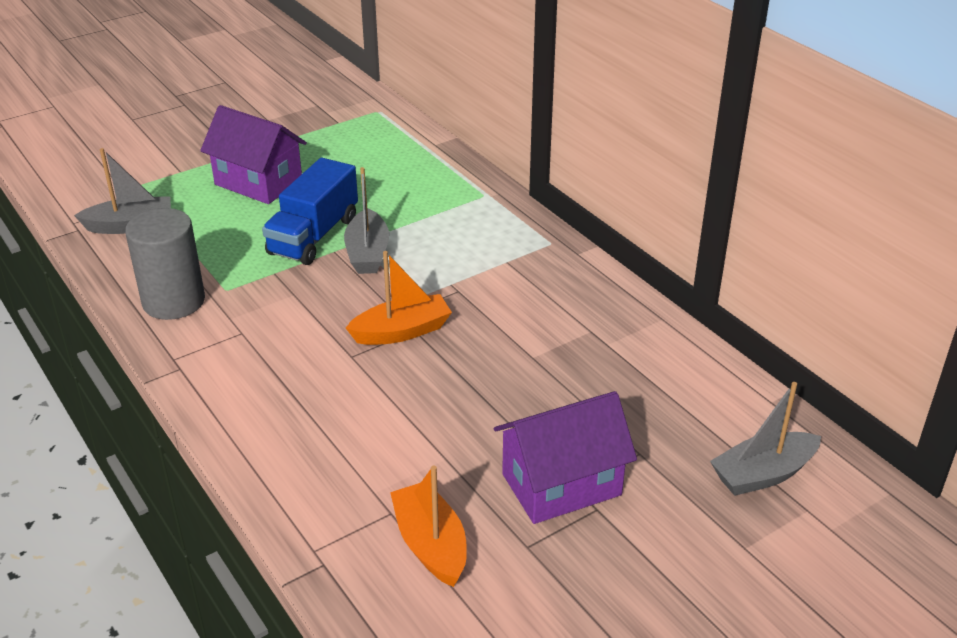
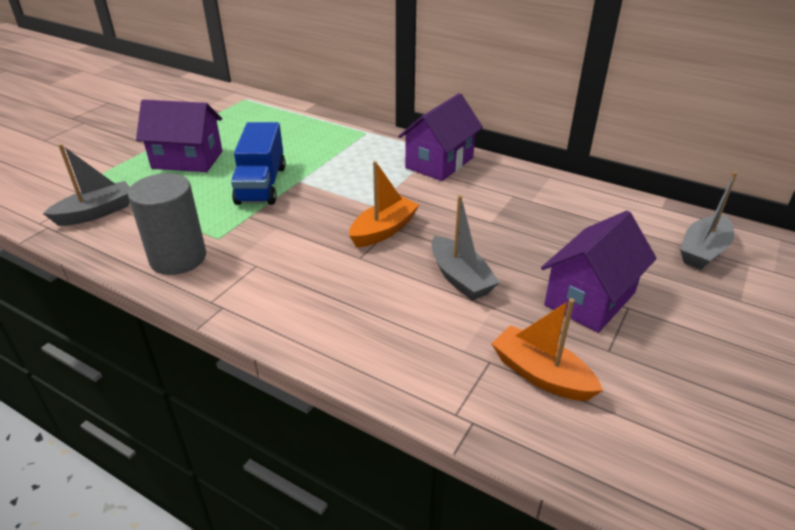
camera: 25 degrees left, 0 degrees up
grey boat [344,167,389,274] -> grey boat moved to [432,195,500,300]
none -> purple house [398,93,483,181]

